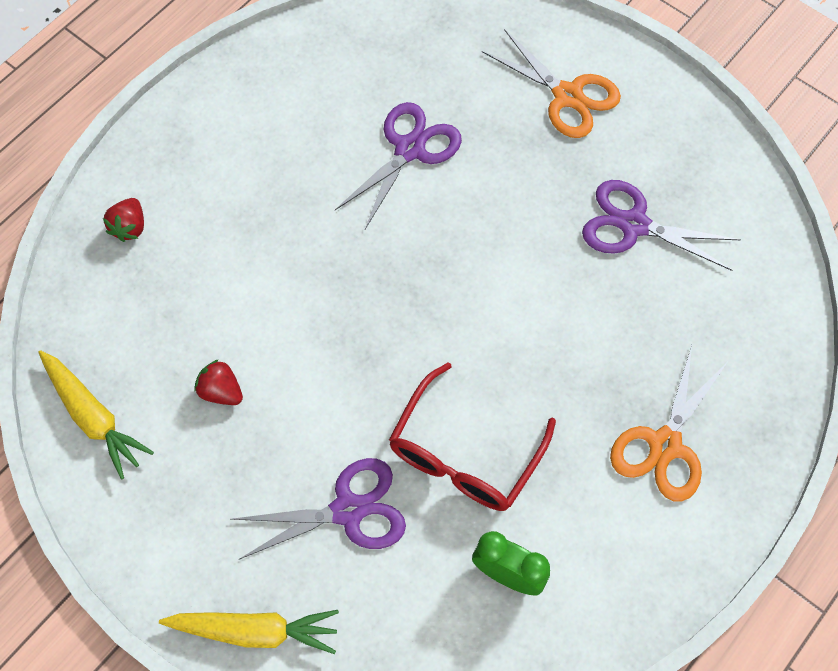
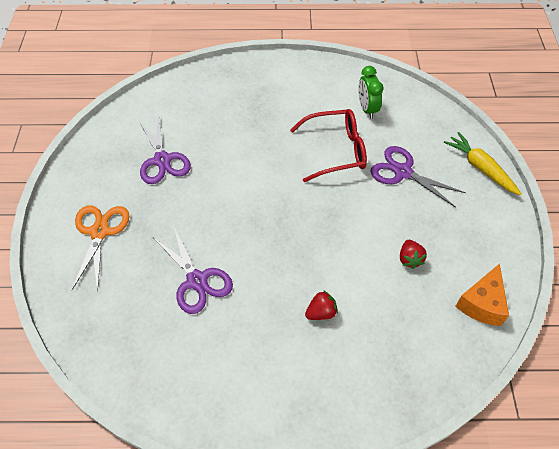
camera: 130 degrees left, 10 degrees down
yellow carrot [38,350,154,479] -> orange cheese [455,264,509,326]
red strawberry [103,198,144,242] -> red strawberry moved to [305,290,338,320]
purple scissors [335,102,462,229] -> purple scissors turned 120 degrees counterclockwise [153,225,233,314]
orange scissors [610,345,727,501] -> none

